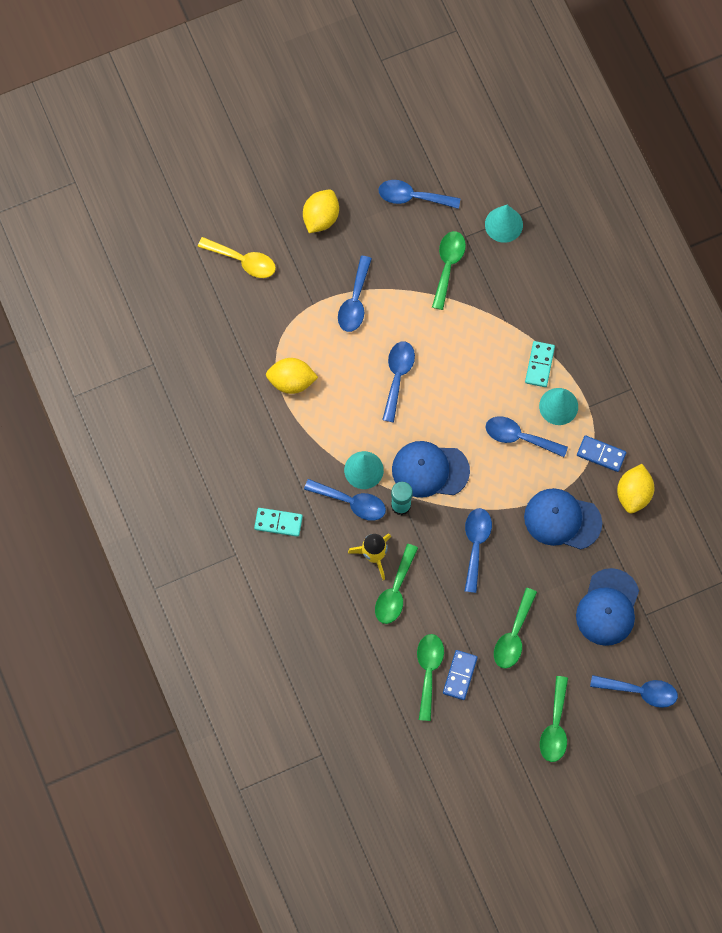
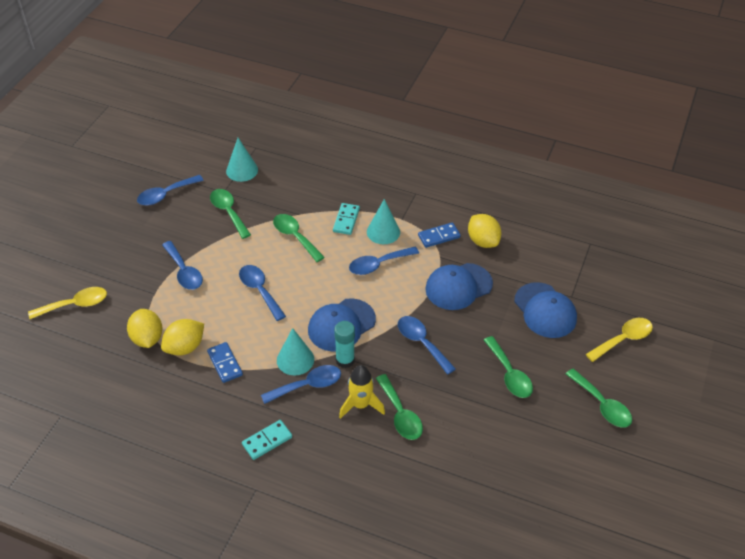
camera: 45 degrees left, 25 degrees down
yellow lemon [303,190,339,233] -> yellow lemon moved to [127,309,162,348]
green spoon [417,634,444,721] -> green spoon moved to [273,214,325,262]
blue domino [443,650,478,700] -> blue domino moved to [207,342,243,383]
turquoise domino [525,341,555,387] -> turquoise domino turned 45 degrees clockwise [333,203,360,235]
blue spoon [590,675,678,708] -> yellow spoon [586,318,653,362]

